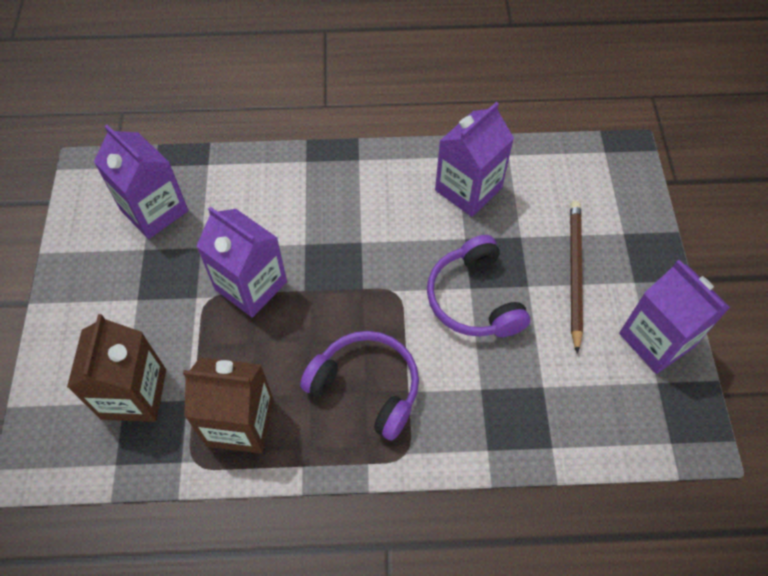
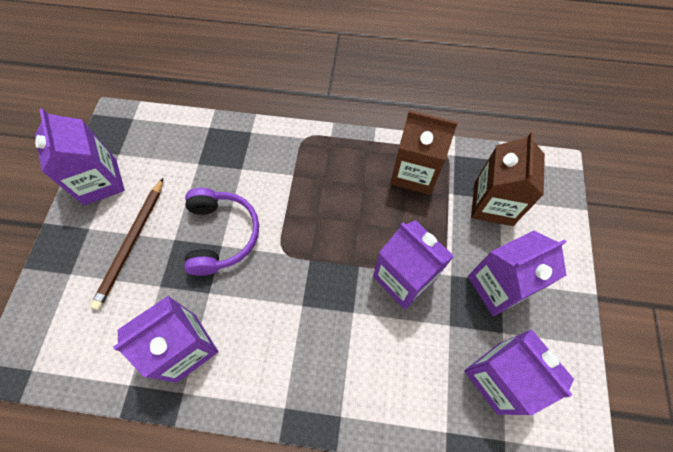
camera: 170 degrees left, 5 degrees up
purple headphones [300,331,419,440] -> none
none -> purple carton [468,231,566,316]

